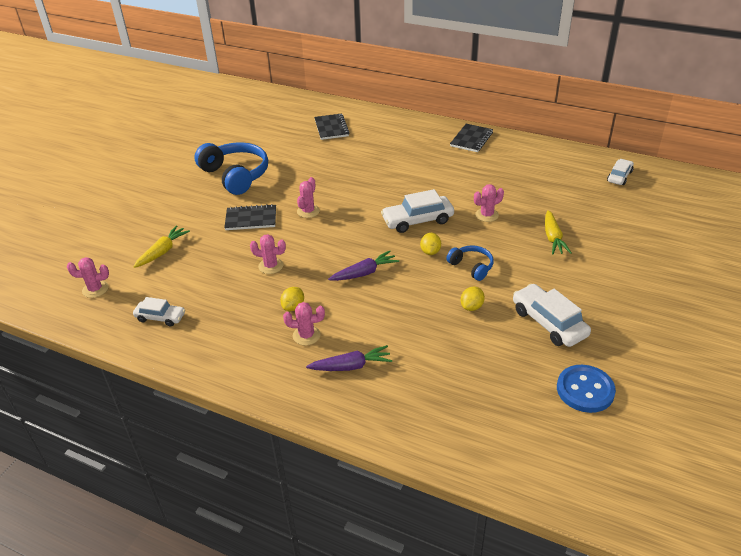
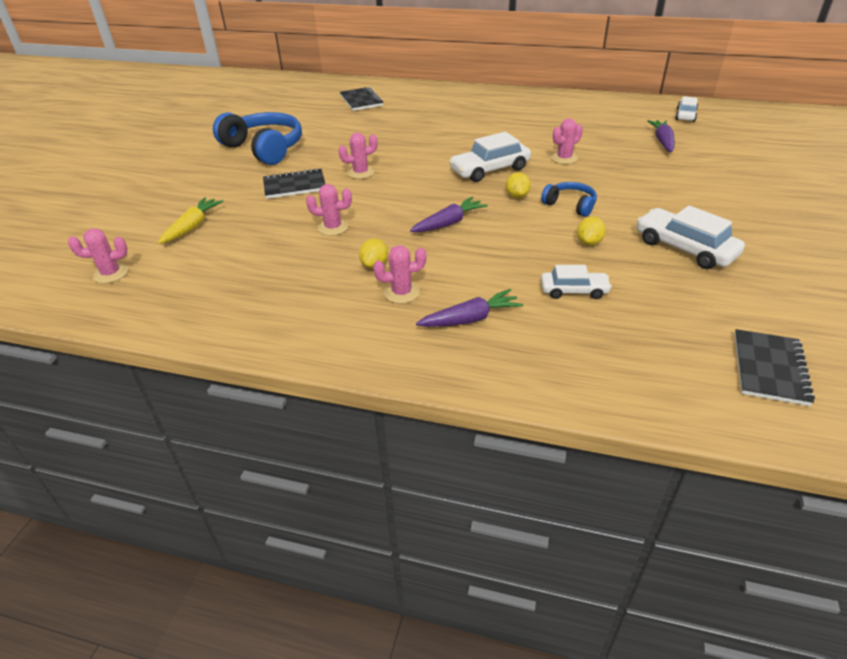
camera: 10 degrees left, 0 degrees up
white car [133,297,185,327] -> white car moved to [541,265,612,299]
pink cactus [297,177,320,218] -> pink cactus turned 60 degrees clockwise [338,133,378,179]
black notebook [450,124,493,152] -> black notebook moved to [734,329,815,406]
yellow carrot [545,210,571,254] -> none
blue button [557,365,616,413] -> none
none -> purple carrot [647,120,675,152]

